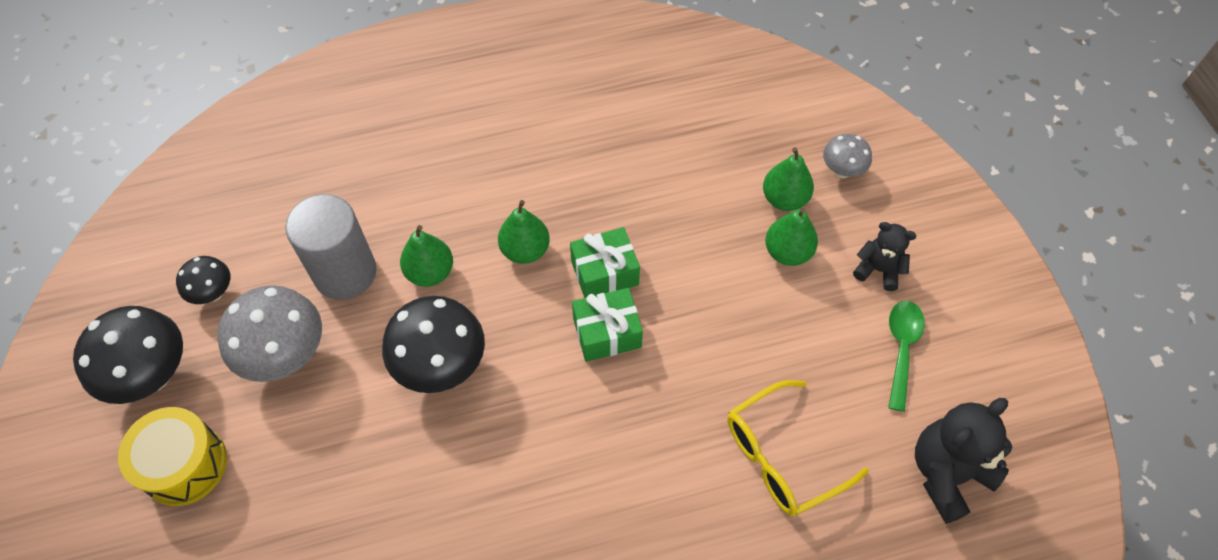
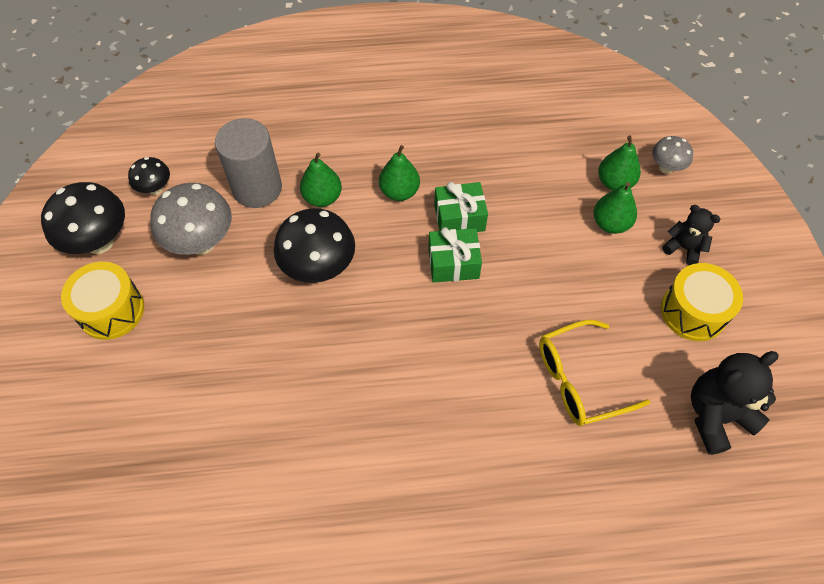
camera: 10 degrees right, 0 degrees up
green spoon [888,301,925,412] -> yellow drum [661,263,743,341]

